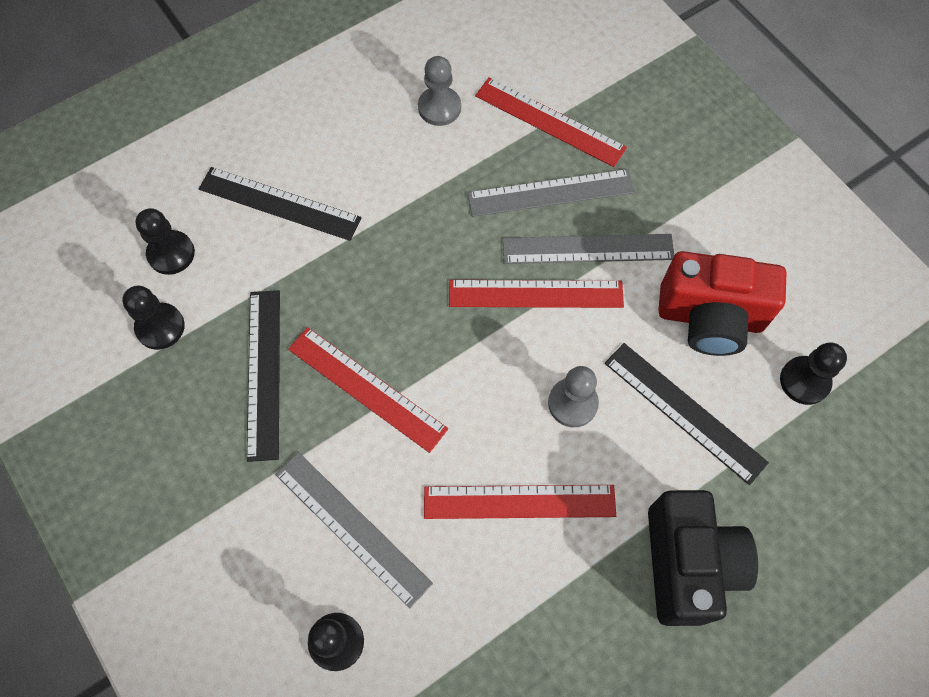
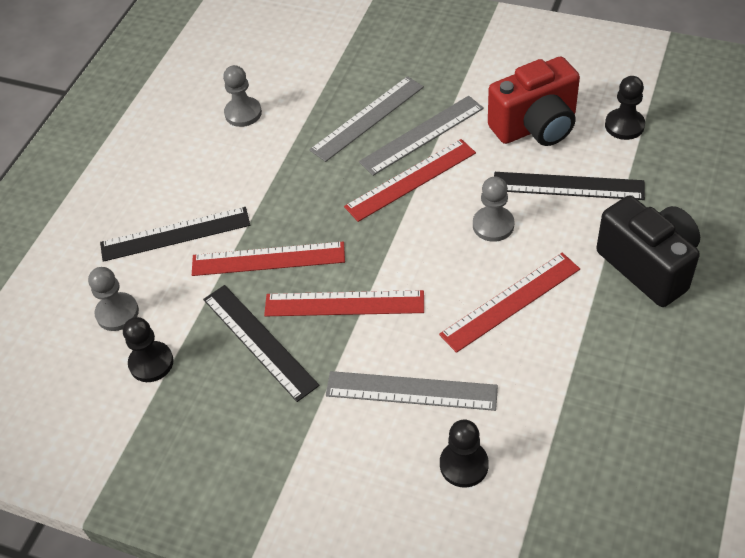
camera: 30 degrees left, 15 degrees down
black pawn [136,208,195,275] -> grey pawn [88,267,139,331]
red ruler [475,77,627,167] -> red ruler moved to [192,241,345,276]

